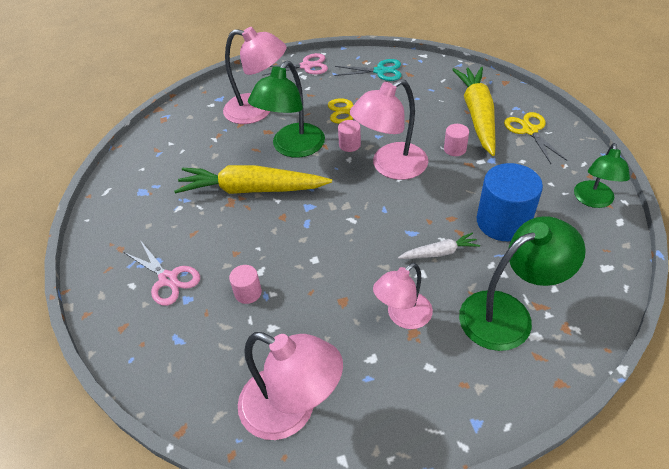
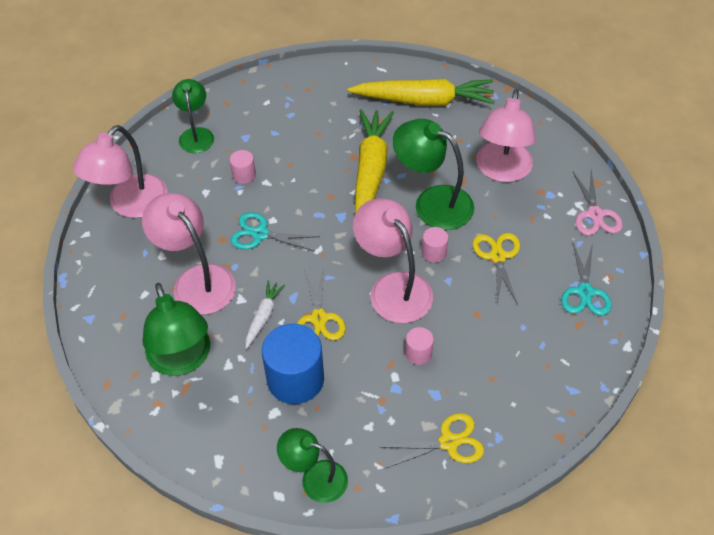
camera: 90 degrees right, 5 degrees up
pink scissors [125,240,200,306] -> none
pink lamp [373,263,433,329] -> pink lamp [142,193,236,315], size x1.56
white carrot [398,232,480,259] -> white carrot turned 150 degrees counterclockwise [246,280,285,349]
yellow carrot [452,67,496,156] -> yellow carrot moved to [347,78,495,106]
none -> green lamp [172,79,214,153]
none -> turquoise scissors [230,212,320,251]
none -> yellow scissors [297,266,346,341]

